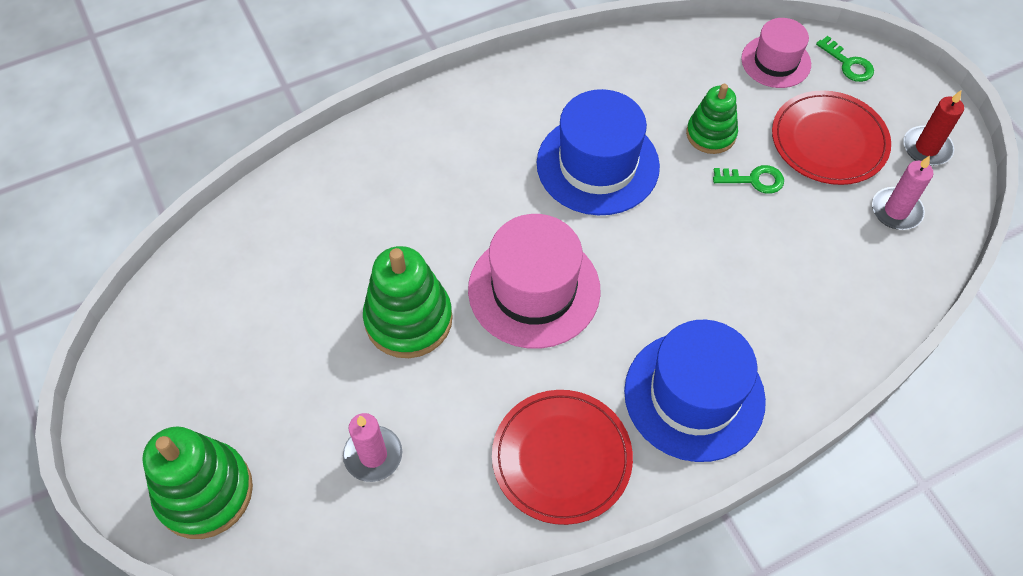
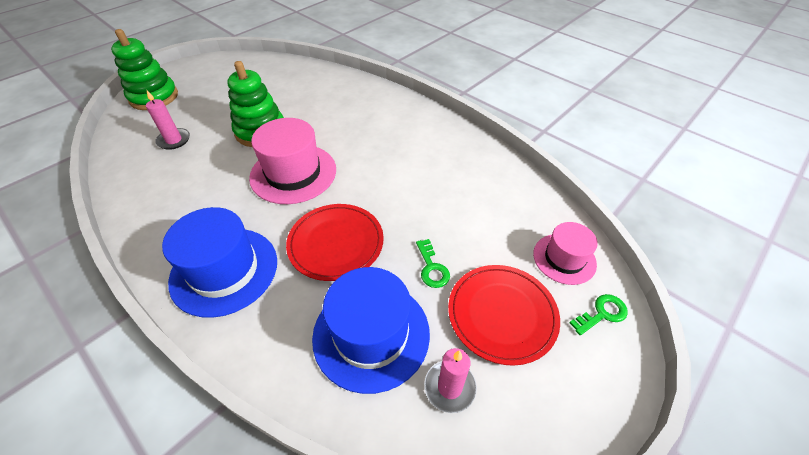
camera: 70 degrees right, 10 degrees down
red plate [492,390,633,525] -> red plate moved to [286,204,384,281]
blue hat [537,89,660,215] -> blue hat moved to [312,267,430,394]
green stacking toy [686,84,738,154] -> none
green key [816,36,874,82] -> green key turned 150 degrees counterclockwise [569,294,628,336]
red candle [904,90,964,165] -> none

